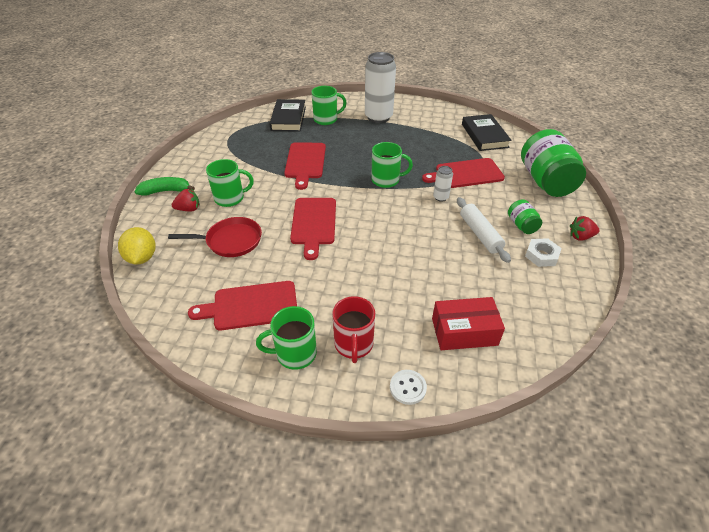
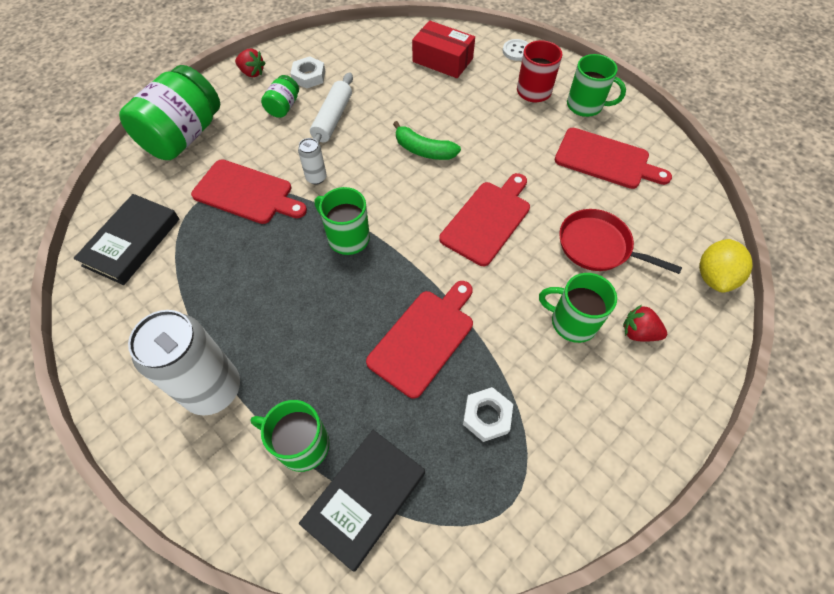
camera: 145 degrees left, 15 degrees up
green banana [135,177,195,196] -> green banana moved to [393,121,461,160]
none -> white nut [463,387,513,442]

